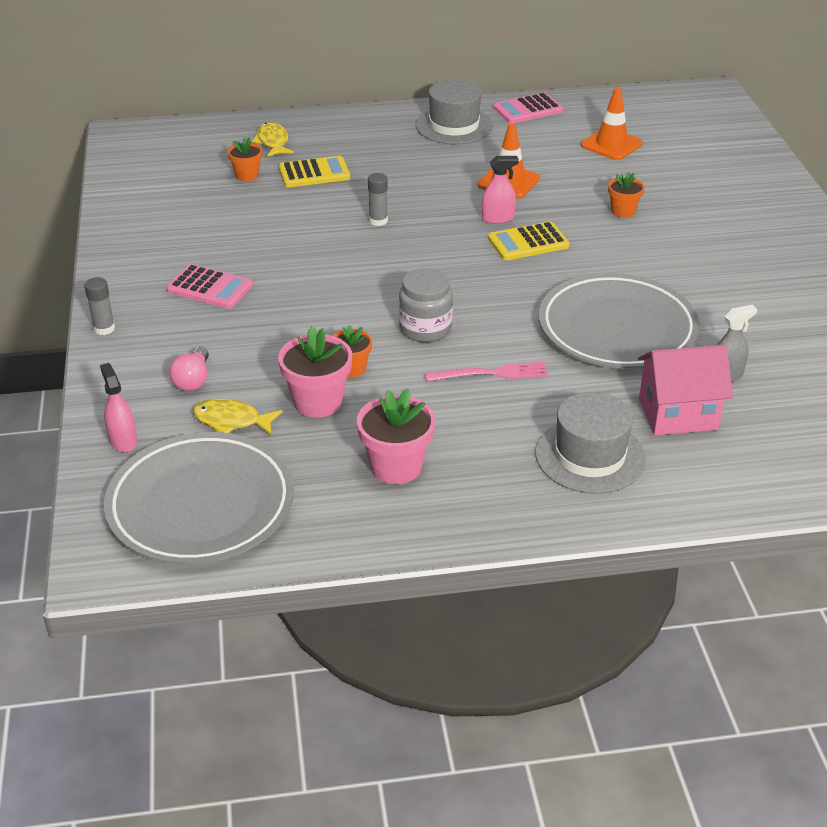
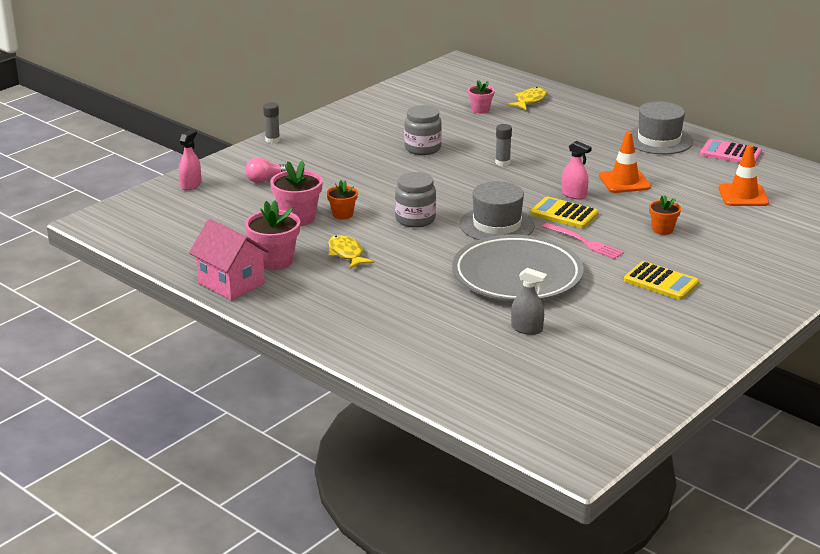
camera: 50 degrees right, 10 degrees down
grey plate [104,432,294,564] -> none
pink calculator [166,264,253,309] -> none
yellow fish [192,399,282,435] -> yellow fish moved to [328,235,374,269]
orange flower pot [228,137,262,181] -> pink flower pot [468,80,495,114]
yellow calculator [279,156,350,188] -> yellow calculator moved to [624,261,699,300]
pink fork [425,362,548,382] -> pink fork moved to [542,223,624,259]
grey hat [535,392,646,494] -> grey hat moved to [459,181,535,240]
pink house [638,345,733,435] -> pink house moved to [189,219,270,300]
none -> grey jar [404,105,442,155]

